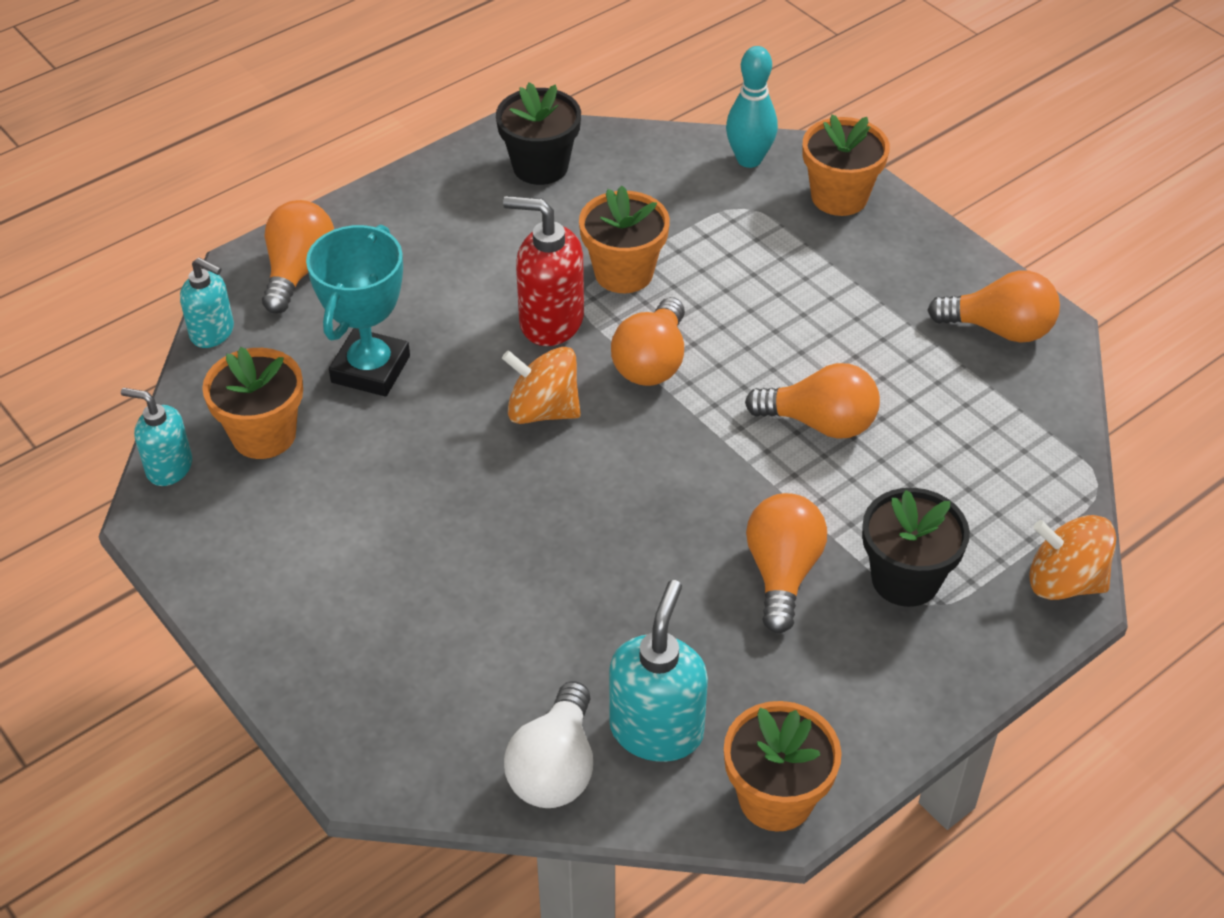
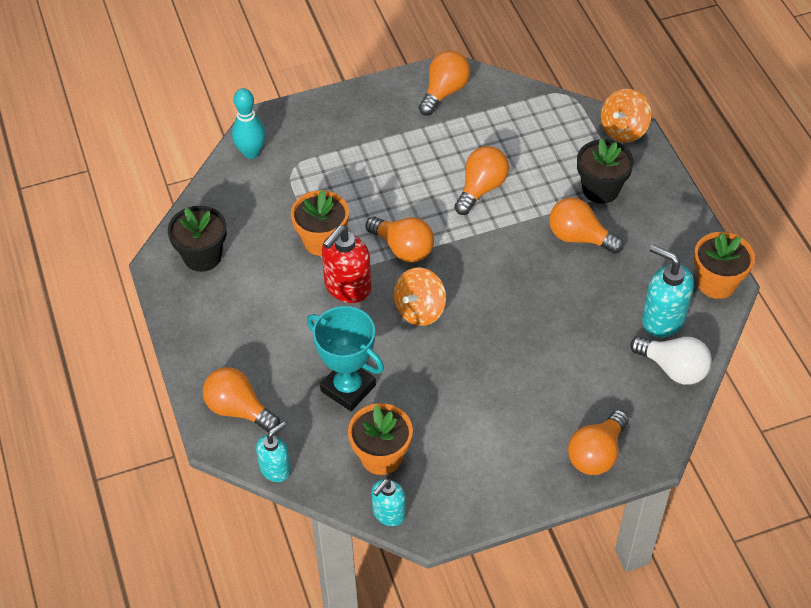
camera: 70 degrees left, 5 degrees up
orange flower pot [803,114,890,216] -> none
none -> orange light bulb [568,410,629,475]

